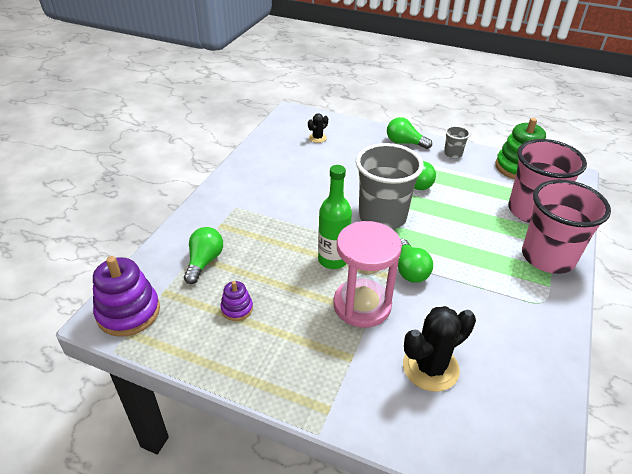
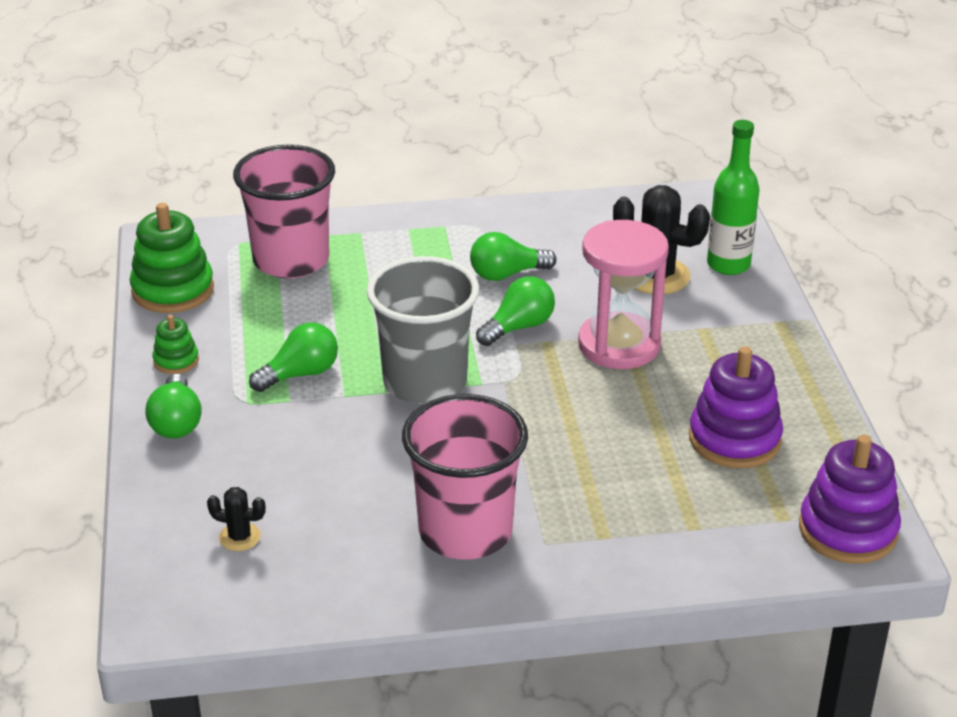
camera: 120 degrees left, 5 degrees down
green light bulb [184,227,223,284] -> green light bulb moved to [470,232,556,281]
purple stacking toy [220,281,253,321] -> purple stacking toy [689,346,783,468], size x1.92
green bottle [318,165,352,269] -> green bottle moved to [707,120,760,275]
grey cup [444,126,470,158] -> green stacking toy [153,315,199,374]
pink cup [522,180,611,274] -> pink cup moved to [402,394,528,560]

